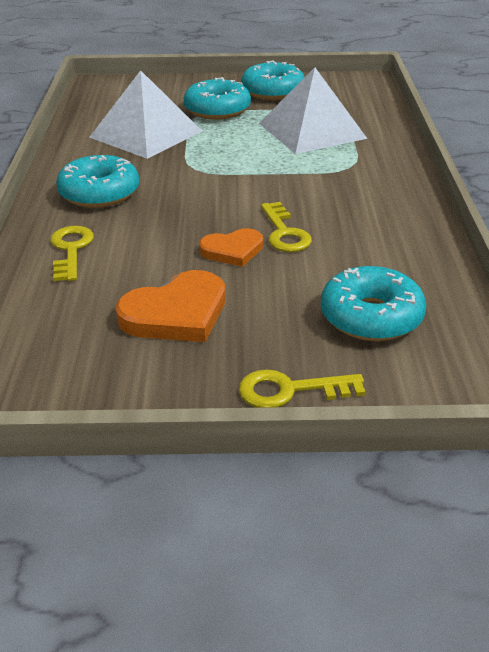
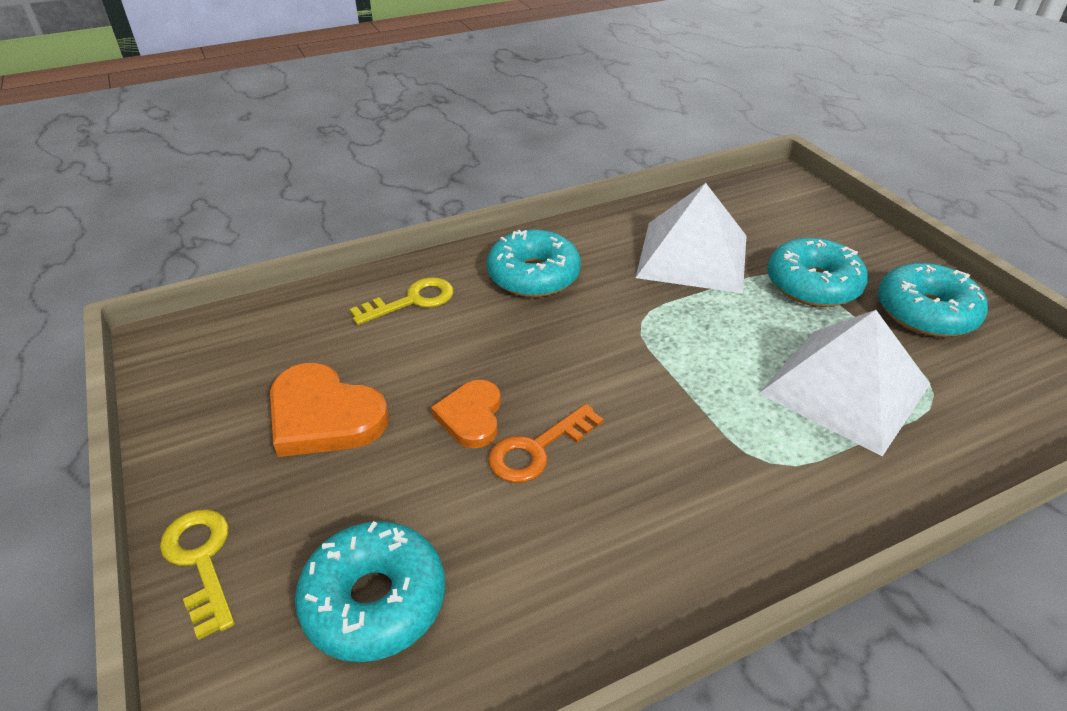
camera: 65 degrees right, 5 degrees up
orange heart [199,228,263,267] -> orange heart turned 45 degrees clockwise [431,380,501,448]
yellow key [261,202,312,252] -> orange key [488,404,604,483]

